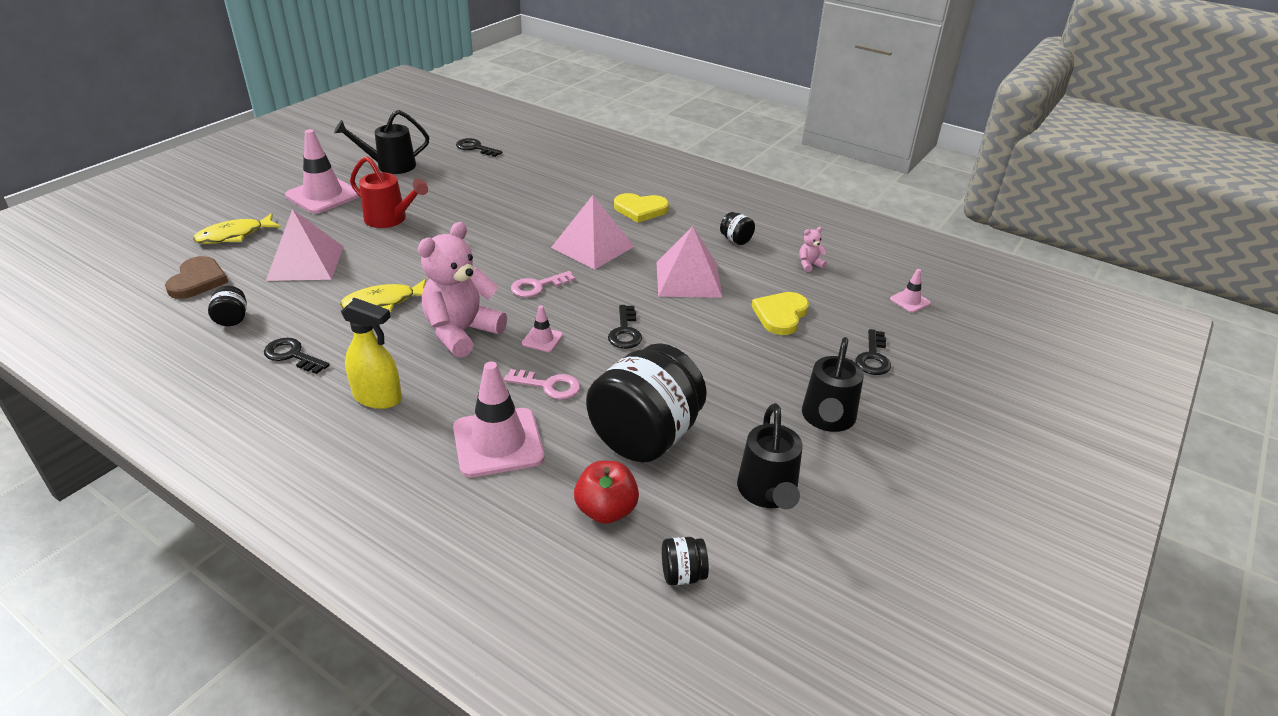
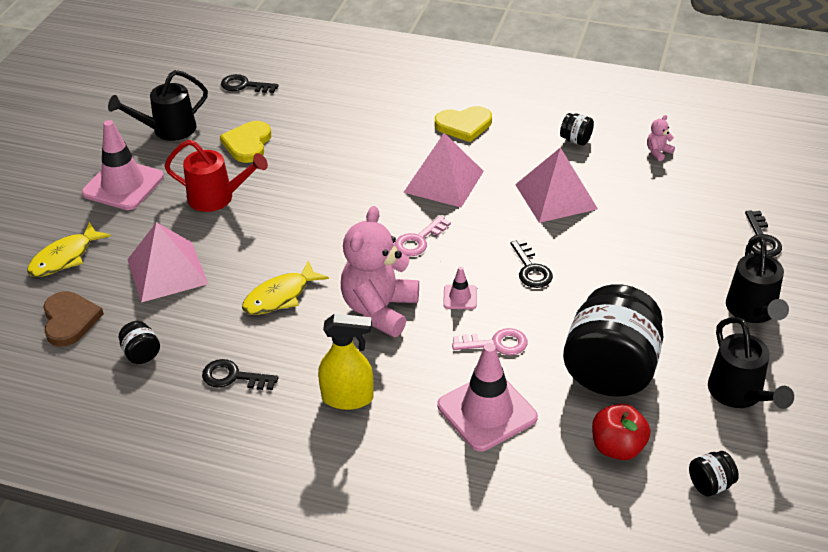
camera: 15 degrees left, 5 degrees up
yellow heart [751,292,809,335] -> yellow heart moved to [220,121,271,163]
pink traffic cone [890,269,931,313] -> none

